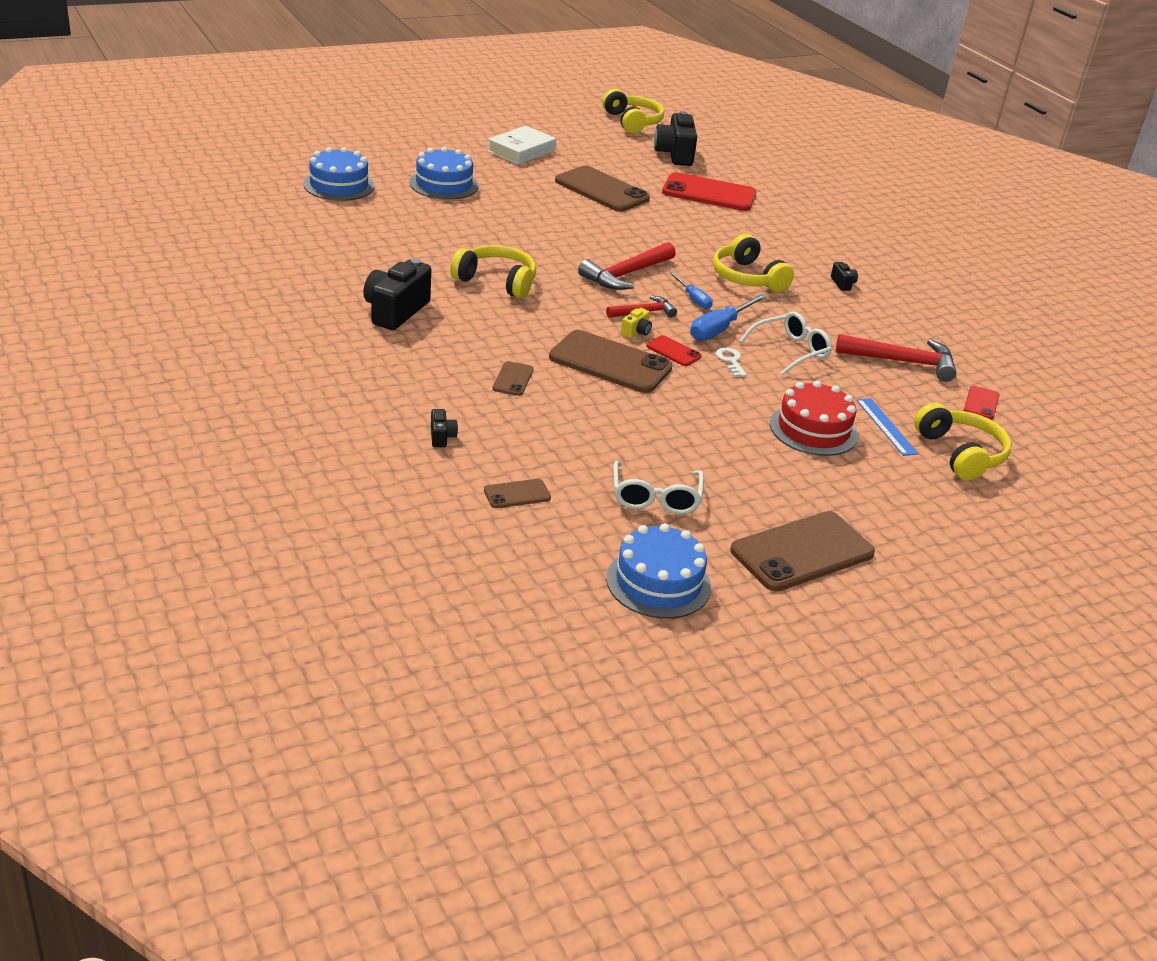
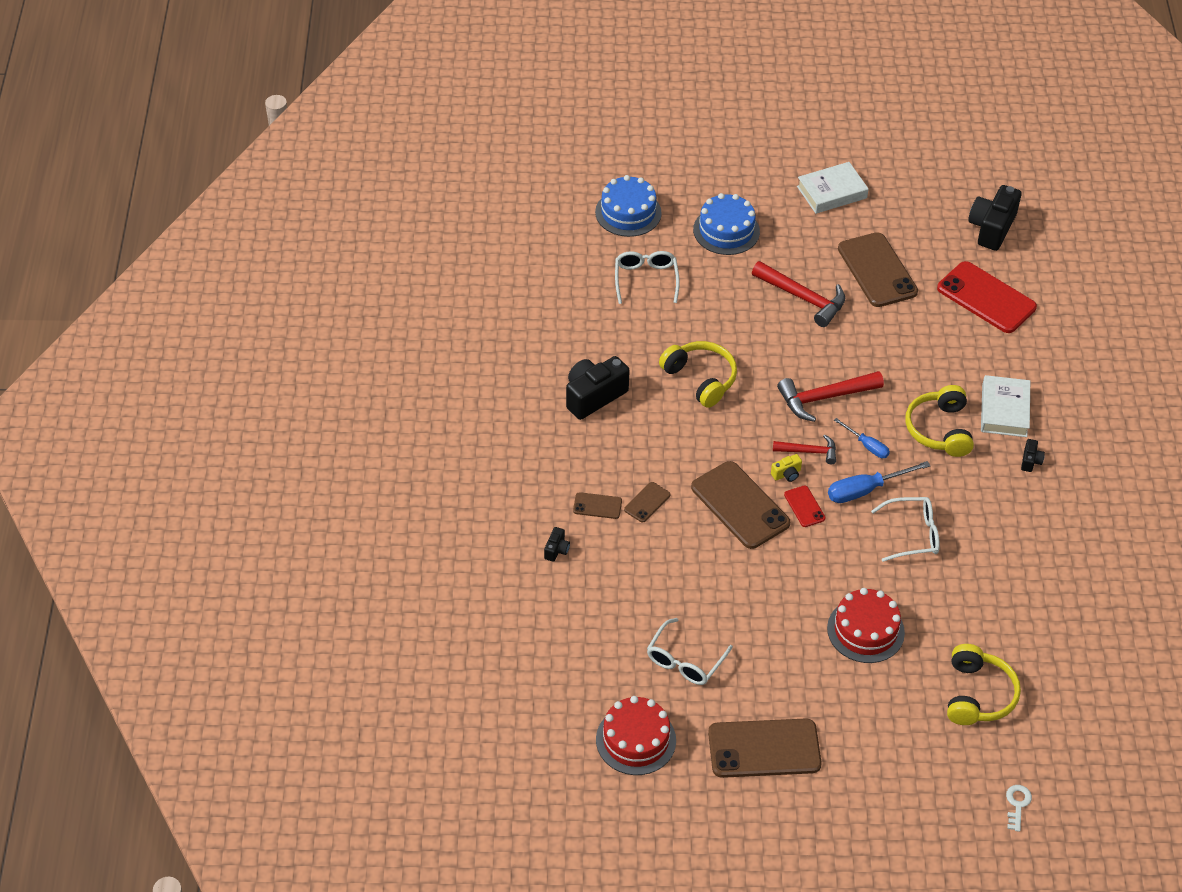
camera: 30 degrees right, 15 degrees up
brown phone [484,479,551,508] -> brown phone moved to [573,492,622,519]
yellow headphones [602,89,664,133] -> none
blue cake [606,523,711,619] -> red cake [596,696,676,775]
blue screwdriver [669,272,713,310] -> blue screwdriver turned 45 degrees counterclockwise [834,418,890,458]
white key [716,347,747,377] -> white key moved to [1006,785,1032,832]
red hammer [836,334,956,382] -> red hammer moved to [752,261,845,327]
blue ruler [856,398,919,456] -> none
red phone [964,386,1000,419] -> none
none -> white glasses [615,251,680,304]
none -> white book [981,375,1030,437]

